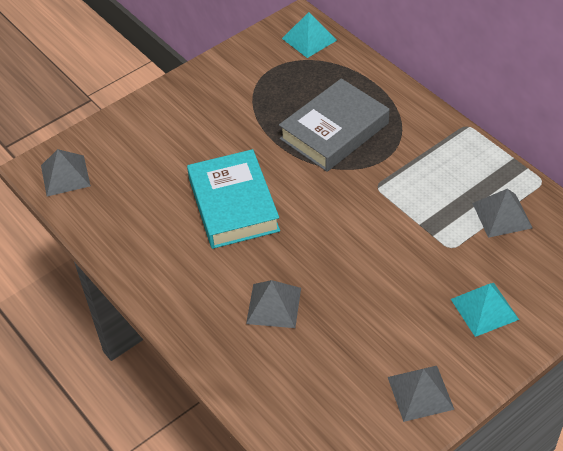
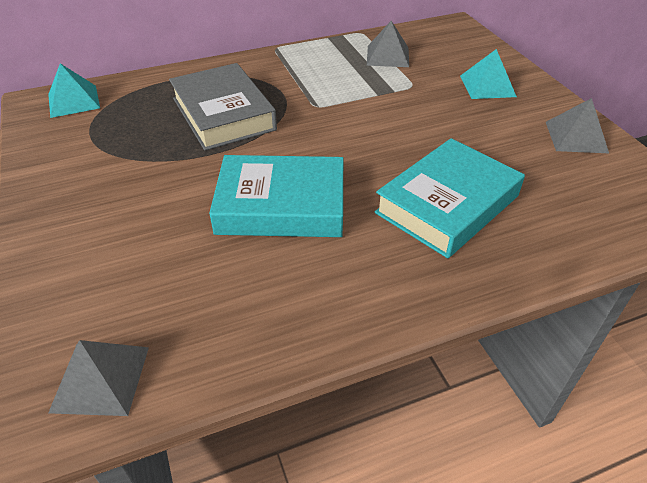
camera: 75 degrees left, 5 degrees down
grey pyramid [246,280,301,328] -> turquoise book [374,138,525,258]

